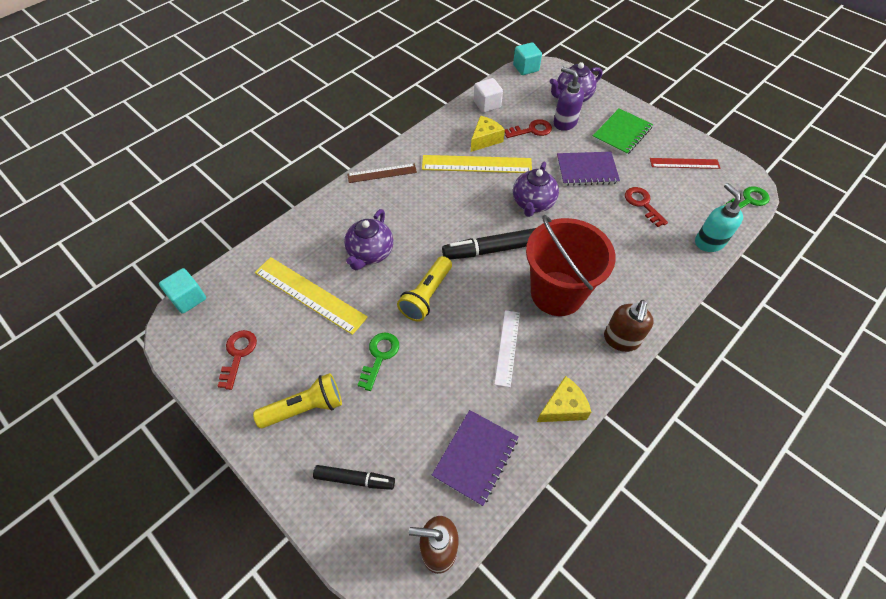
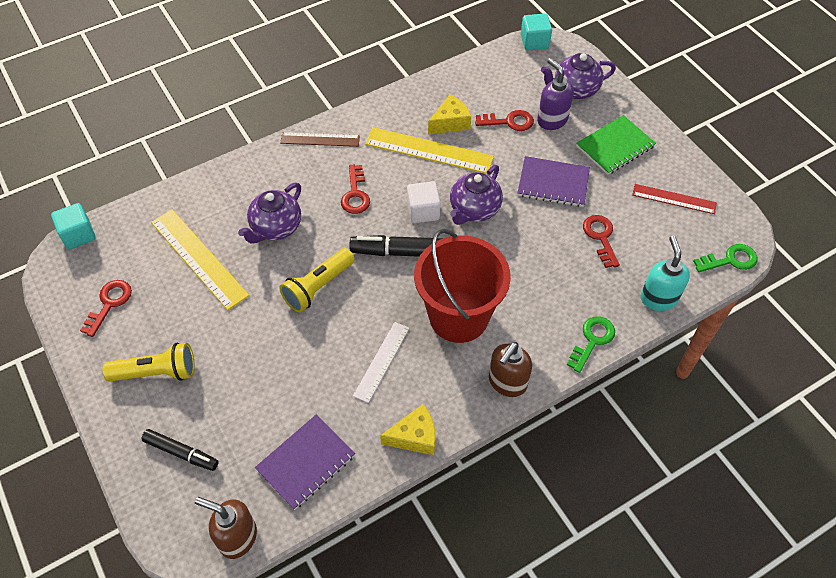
camera: 15 degrees right, 0 degrees up
green key [358,333,399,391] -> green key moved to [567,316,615,373]
white cube [474,78,503,113] -> white cube moved to [407,181,440,223]
none -> red key [341,165,370,214]

